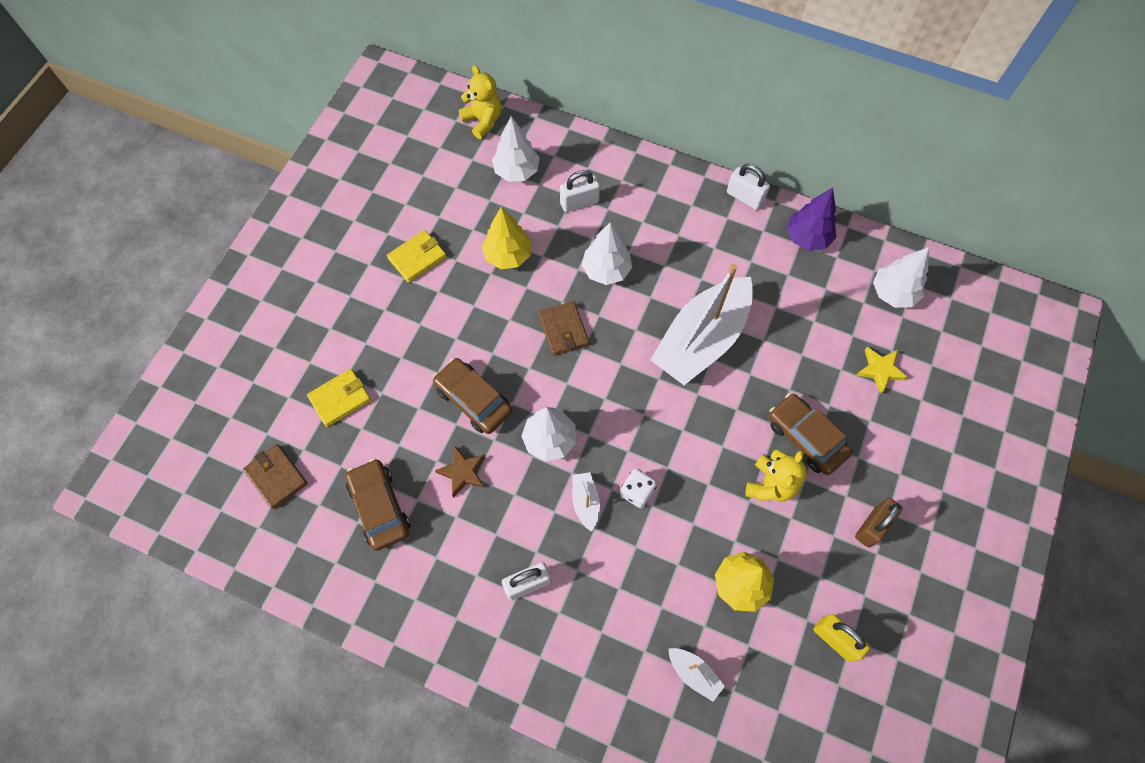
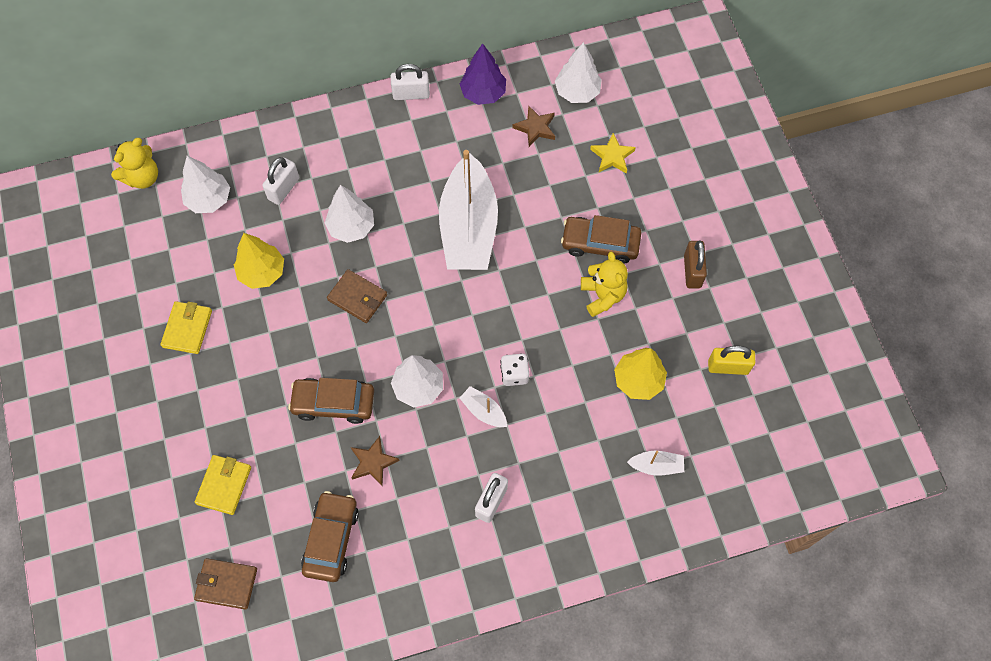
camera: 40 degrees left, 0 degrees up
brown car [345,458,410,551] -> brown car turned 75 degrees clockwise [301,491,359,582]
yellow teddy bear [459,65,502,139] -> yellow teddy bear turned 120 degrees clockwise [111,138,158,189]
none -> brown star [513,106,555,147]

